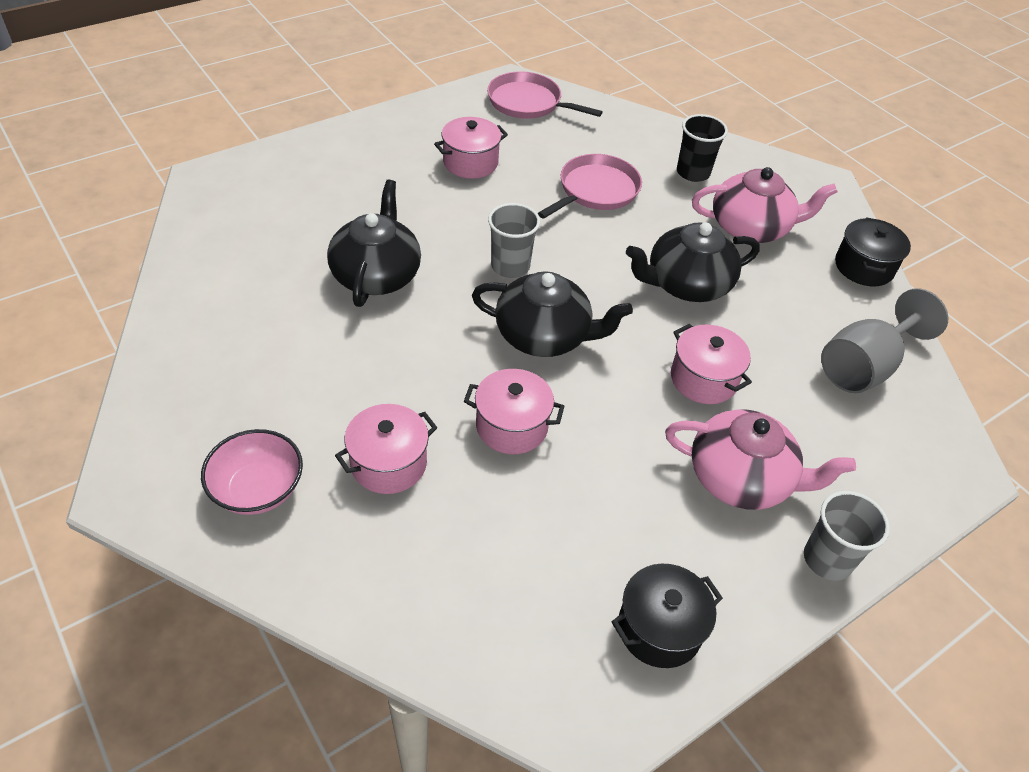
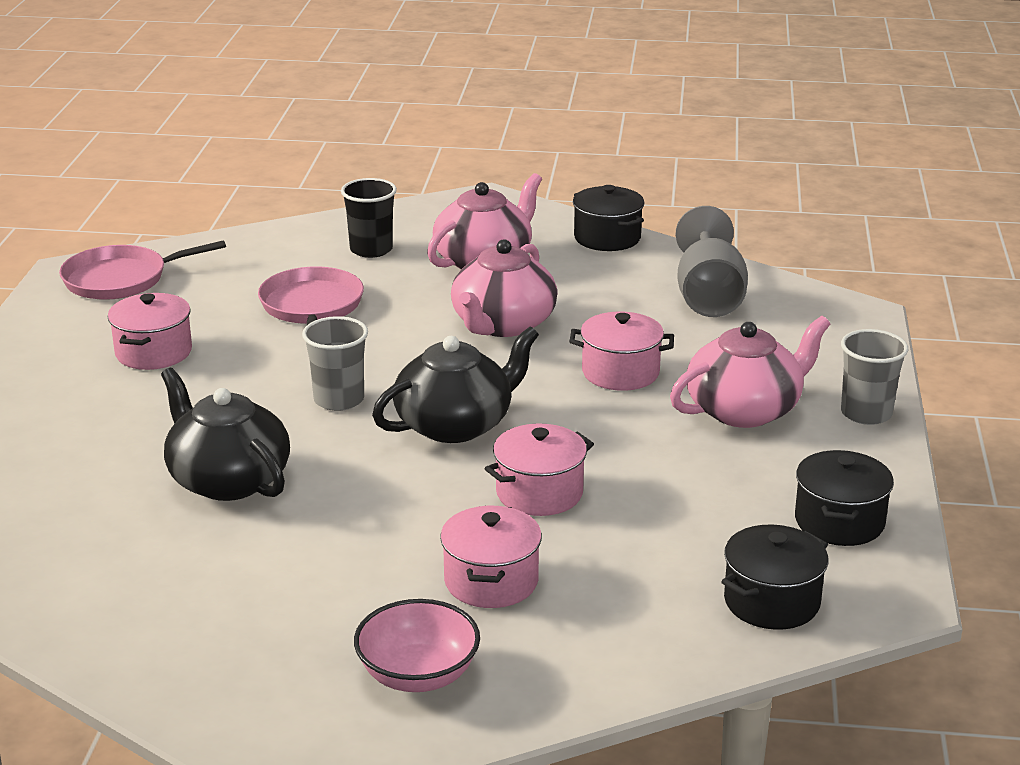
camera: 45 degrees left, 20 degrees down
black teapot [626,223,760,302] -> pink teapot [451,239,557,337]
none -> black pot [721,525,828,630]

